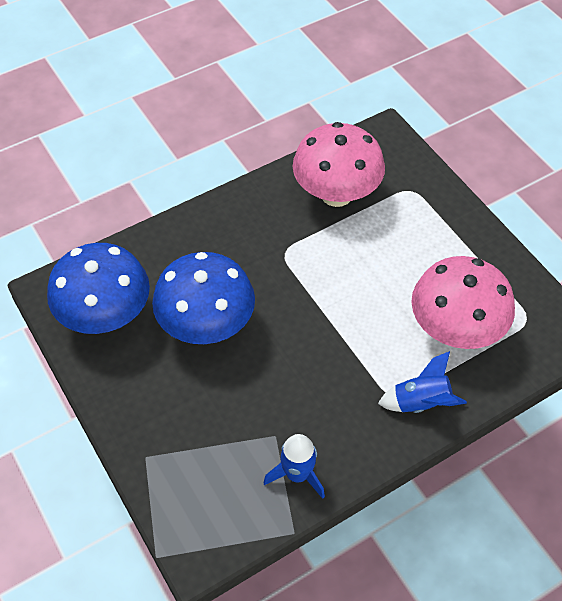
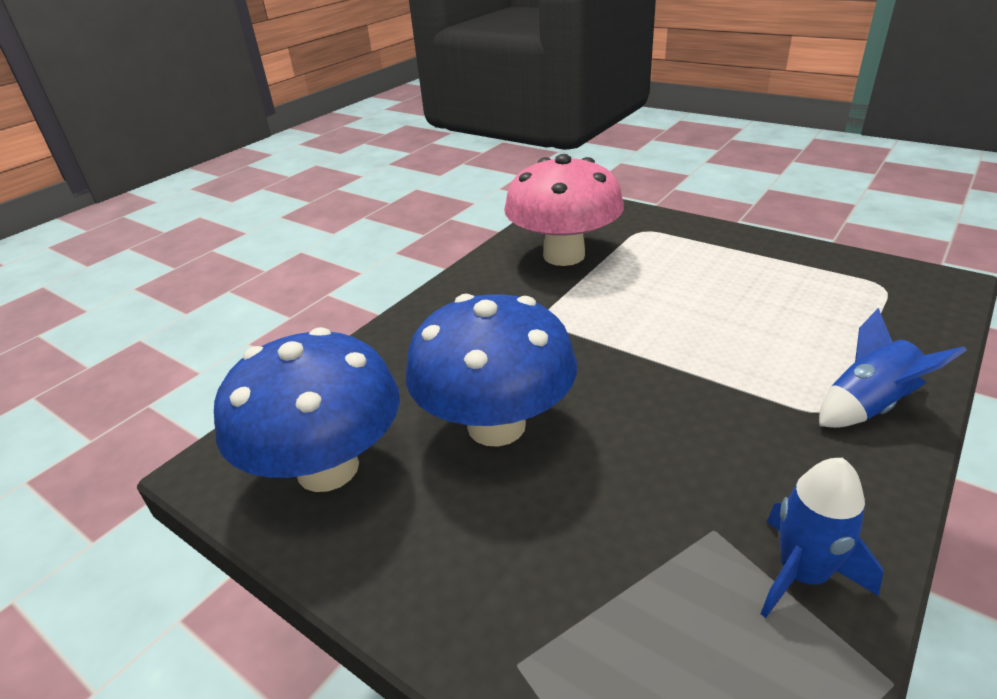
camera: 20 degrees left, 20 degrees down
pink mushroom [411,256,515,349] -> none

